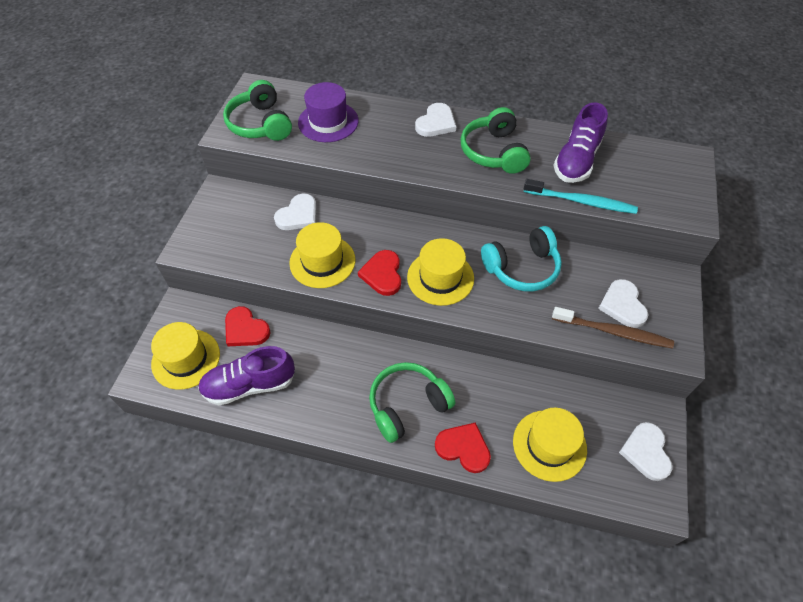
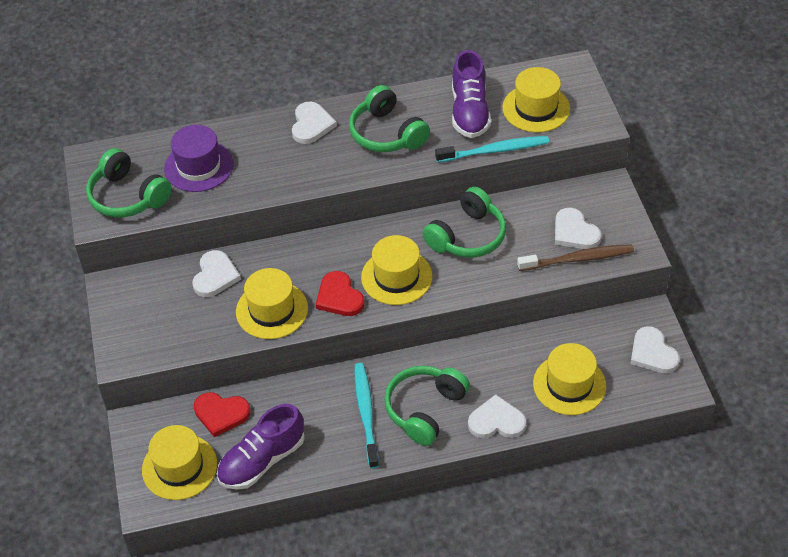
camera: 25 degrees left, 5 degrees down
red heart [435,422,491,473] -> white heart [468,394,526,438]
turquoise headphones [481,226,562,292] -> green headphones [423,187,506,258]
none -> turquoise toothbrush [355,363,379,469]
none -> yellow hat [502,67,570,132]

